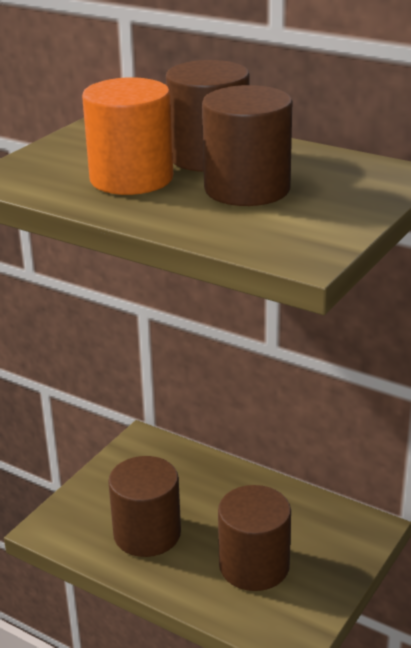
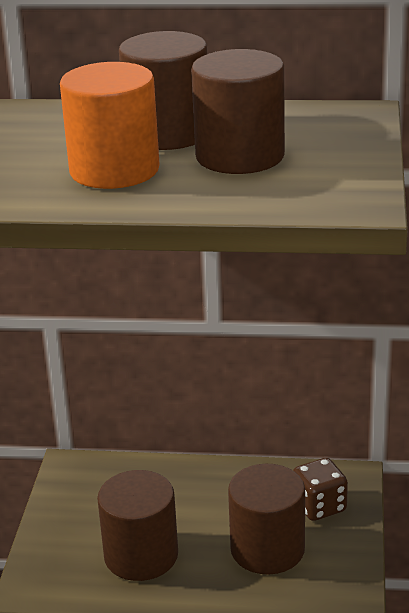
camera: 25 degrees left, 0 degrees up
none -> brown dice [293,458,348,521]

